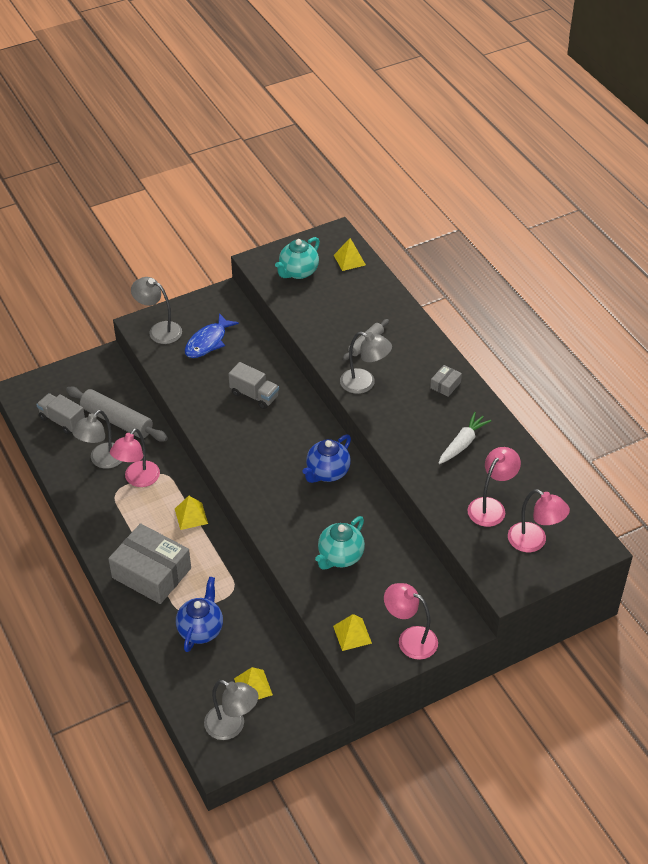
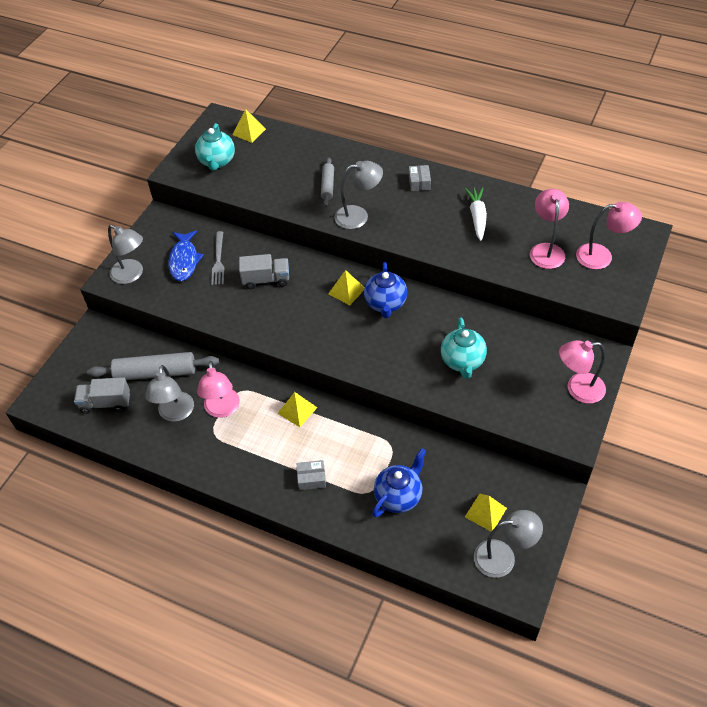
camera: 35 degrees left, 5 degrees up
grey box [108,523,191,604] -> grey box [296,460,326,490], size x0.43
grey lamp [131,277,182,344] -> grey lamp turned 135 degrees counterclockwise [108,225,143,284]
blue teapot [176,577,223,652] -> blue teapot turned 60 degrees clockwise [372,448,426,518]
yellow pyramid [333,614,372,651] -> yellow pyramid moved to [328,270,364,305]
none -> grey fork [211,231,224,285]

